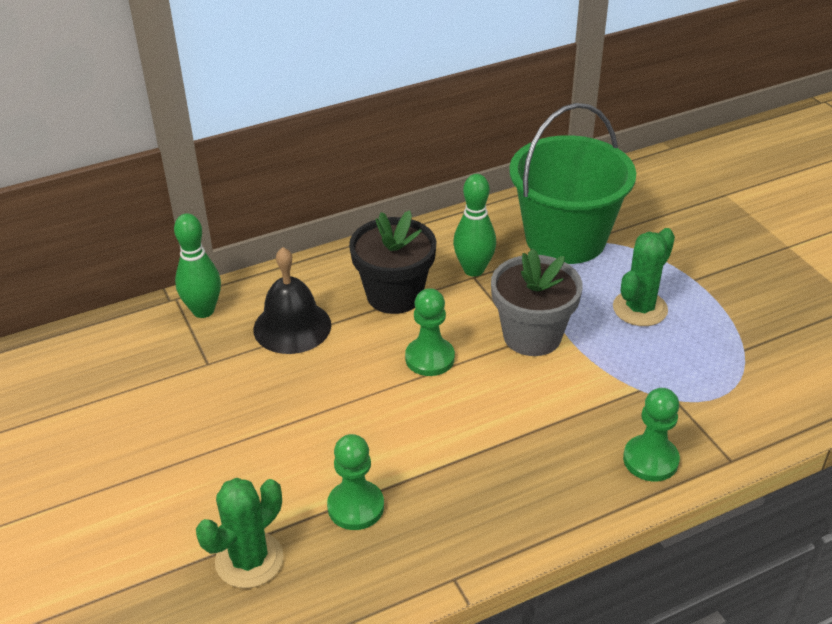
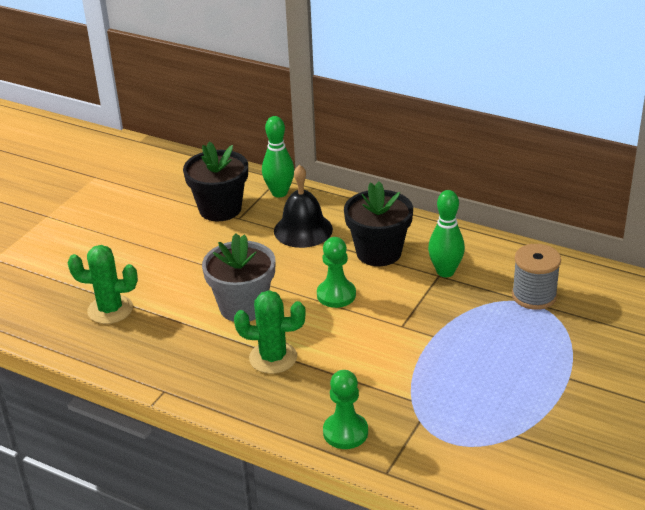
camera: 55 degrees right, 5 degrees down
green pawn [327,434,384,530] -> none
grey flower pot [491,248,583,356] -> grey flower pot moved to [202,233,276,322]
green bucket [509,103,636,264] -> grey spool [512,244,561,310]
green cactus [613,228,675,326] -> green cactus moved to [234,290,306,374]
none -> black flower pot [183,142,248,221]

